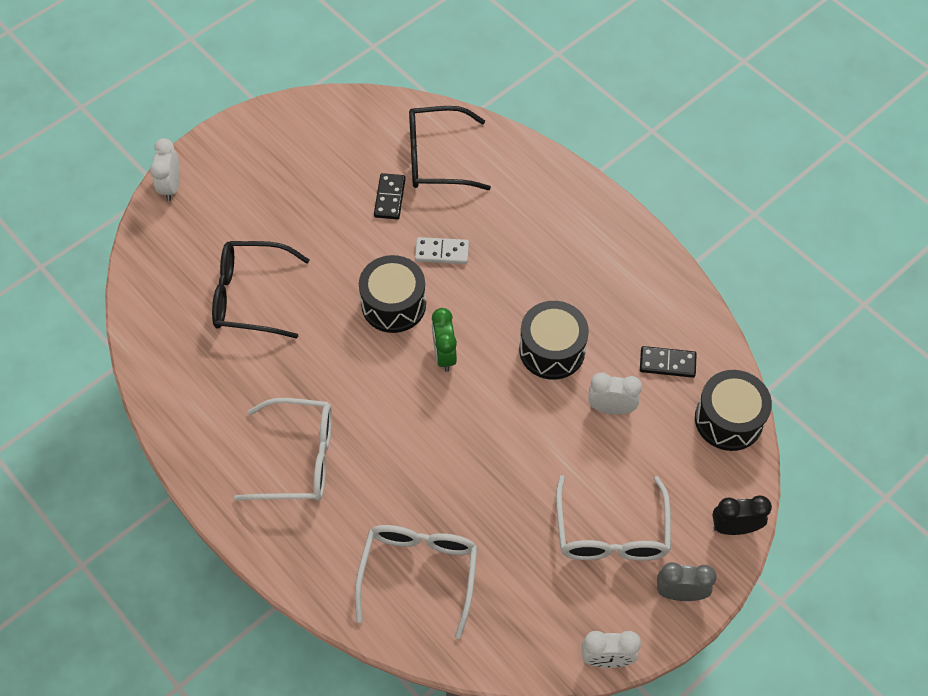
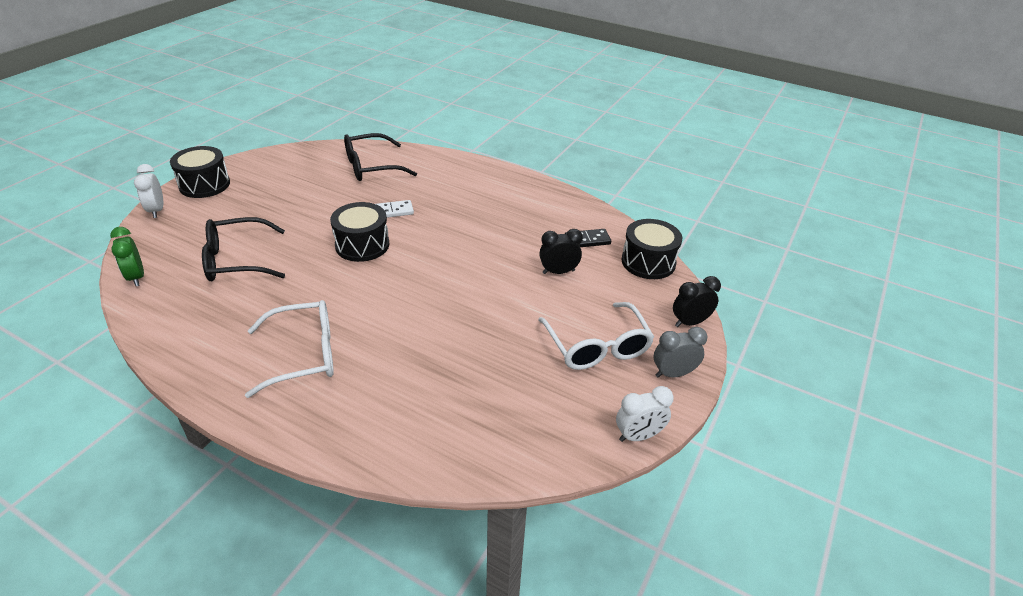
camera: 20 degrees left, 20 degrees down
white glasses [355,525,478,639] -> none
black domino [374,173,406,219] -> none
green clock [432,308,457,372] -> green clock moved to [110,227,144,286]
black drum [519,301,589,380] -> black drum moved to [170,146,230,198]
white clock [588,373,642,414] -> black clock [539,229,583,274]

